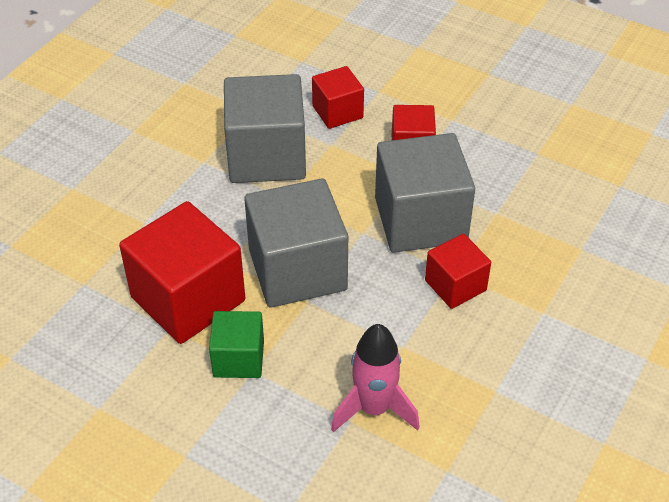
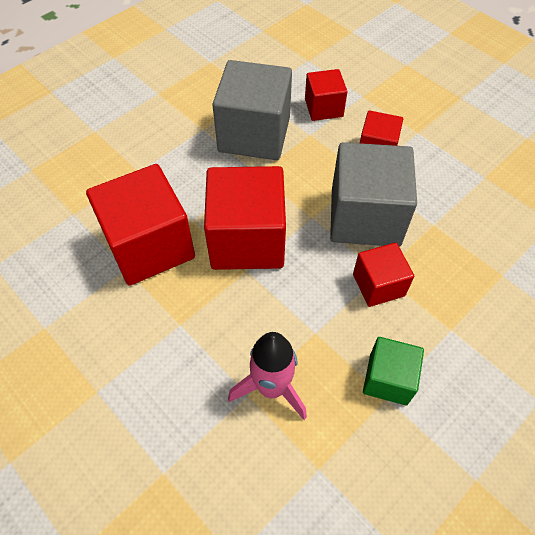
camera: 15 degrees right, 10 degrees up
green cube [209,311,264,378] -> green cube moved to [363,337,424,405]
grey cube [244,178,348,307] -> red cube [204,166,286,270]

